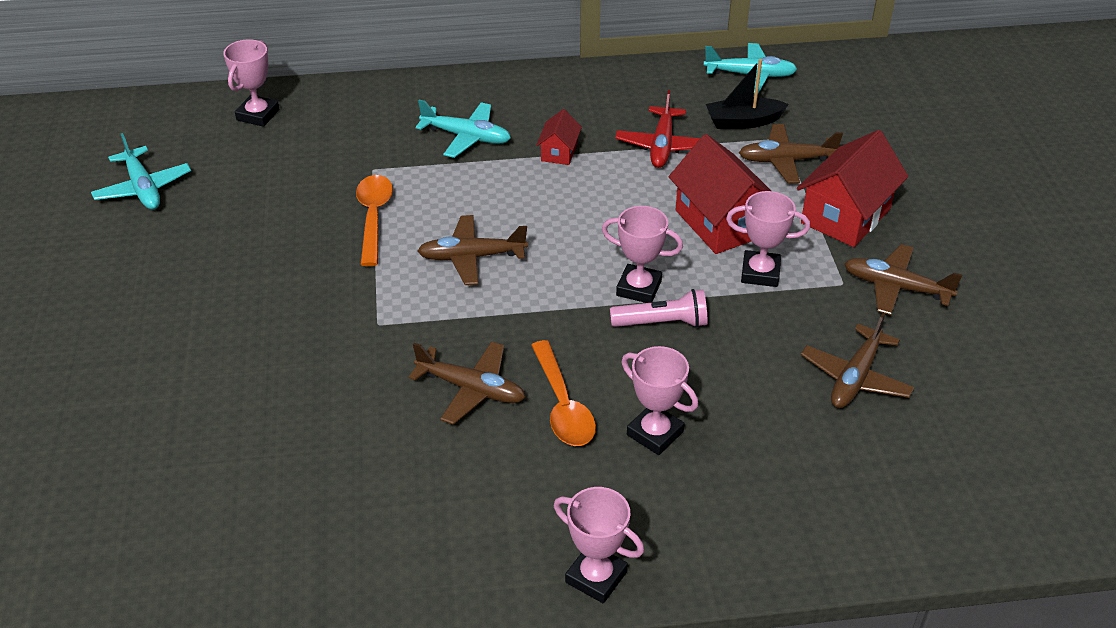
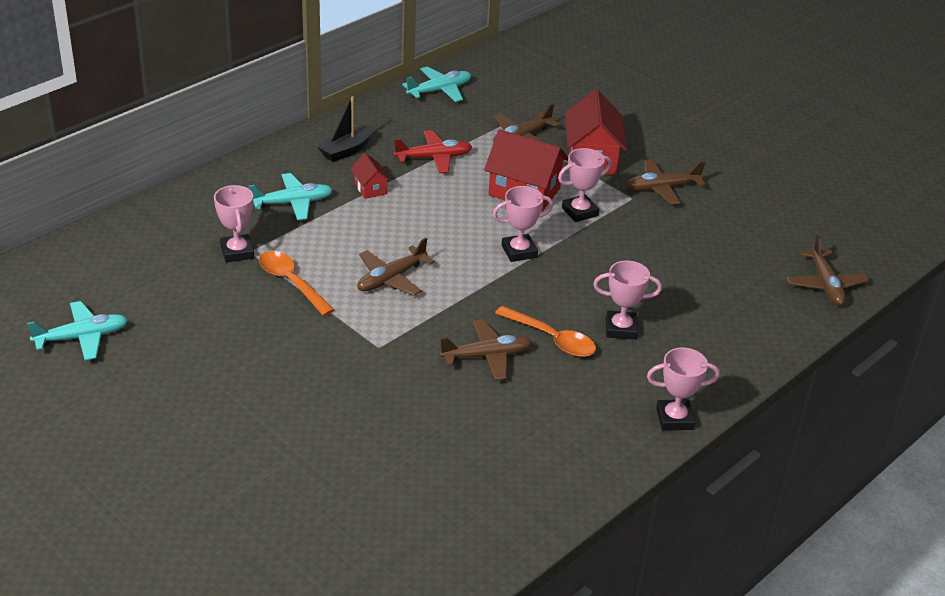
camera: 40 degrees left, 5 degrees down
turquoise plane [91,133,191,210] -> turquoise plane turned 45 degrees counterclockwise [27,301,128,360]
pink trophy [224,39,279,127] -> pink trophy moved to [214,185,254,263]
pink flashlight [610,289,707,327] -> none
red plane [615,90,700,168] -> red plane turned 75 degrees counterclockwise [394,130,472,173]
black boat [706,59,789,129] -> black boat moved to [317,96,374,162]
brown plane [801,312,914,408] -> brown plane moved to [786,235,870,306]

